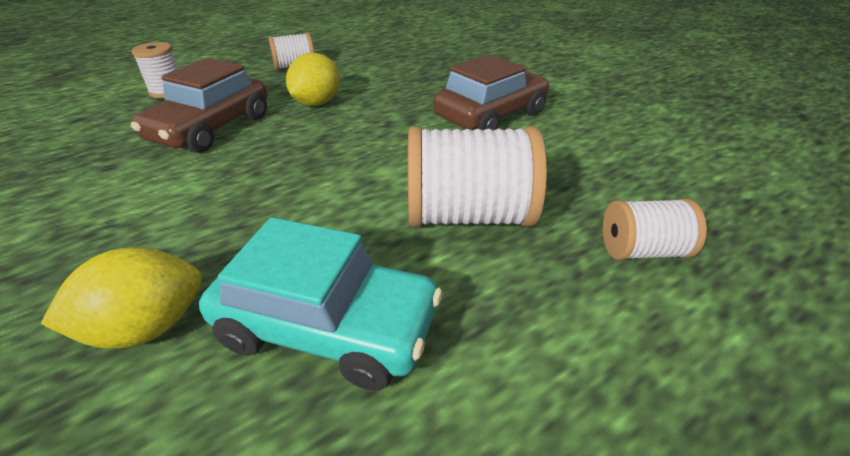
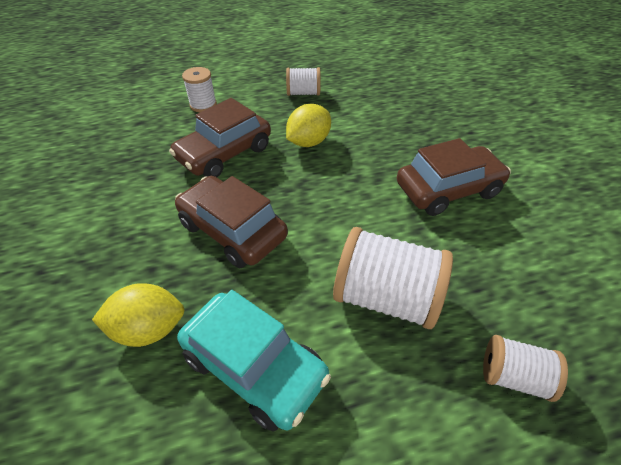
camera: 20 degrees right, 10 degrees up
none -> brown car [175,176,288,268]

